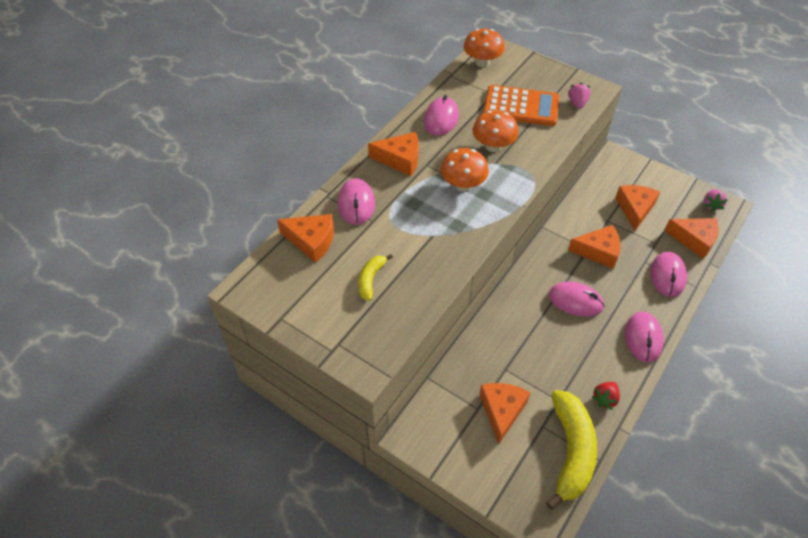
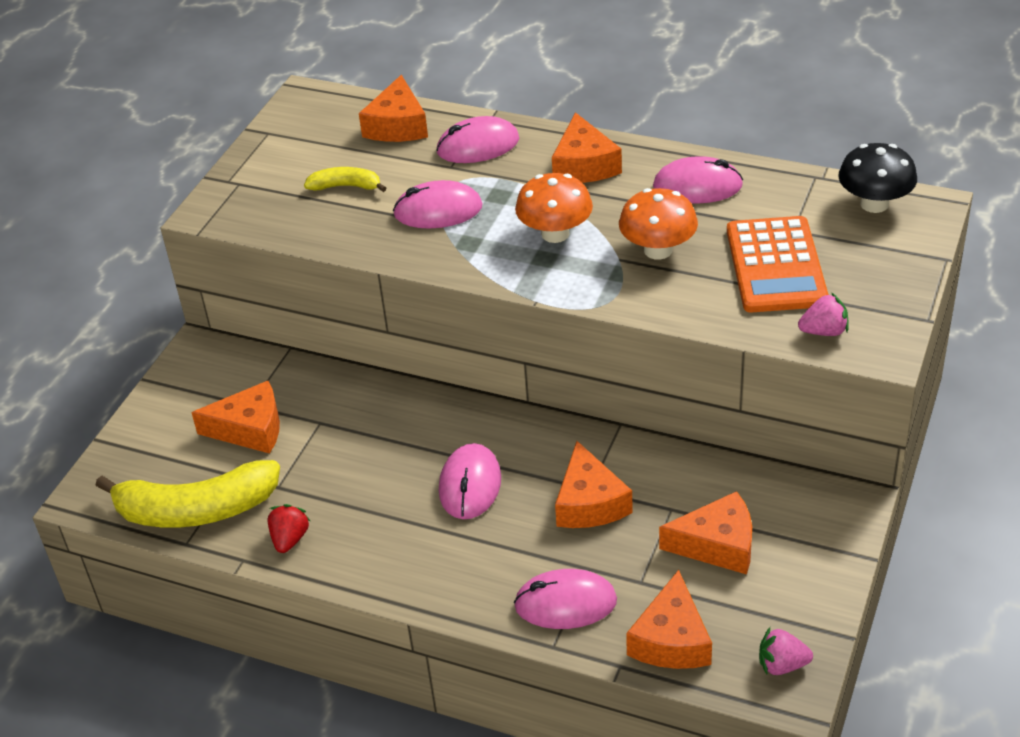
camera: 80 degrees right, 10 degrees down
orange mushroom [464,28,505,67] -> black mushroom [838,143,917,213]
red strawberry [591,382,620,410] -> red strawberry turned 75 degrees clockwise [268,504,310,553]
pink mouse [625,312,664,362] -> pink mouse moved to [393,180,483,229]

